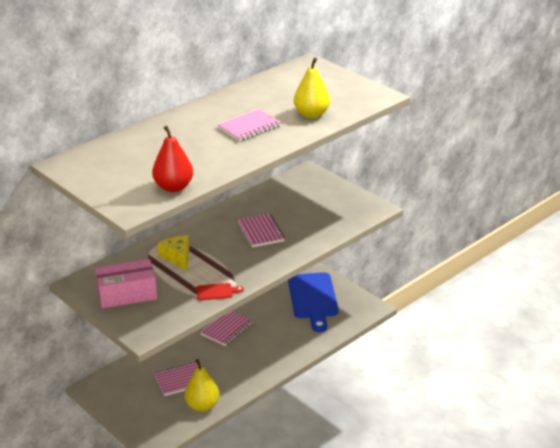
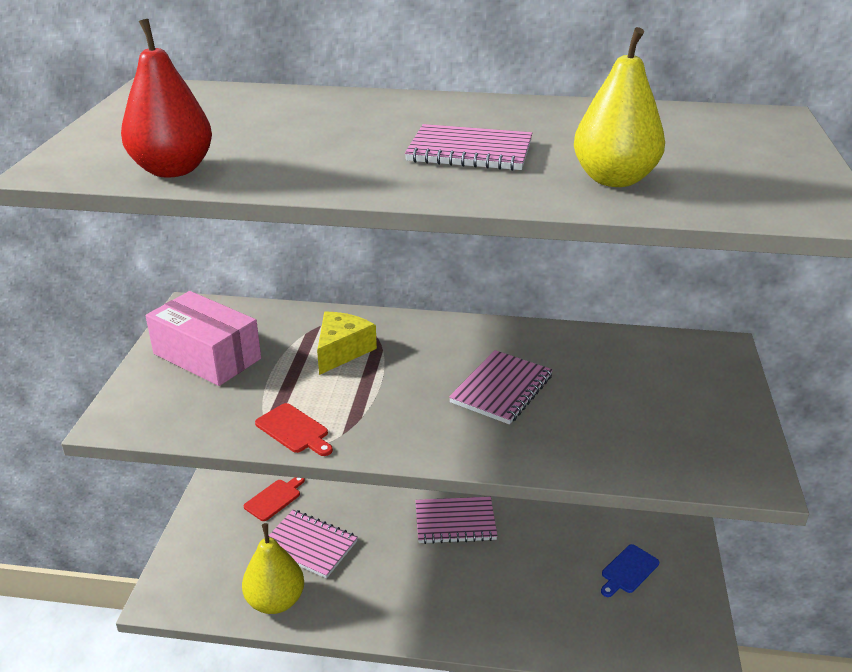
camera: 50 degrees right, 0 degrees up
blue cutting board [288,272,338,332] -> blue cutting board [601,544,659,597], size x0.43
none -> red cutting board [244,477,305,521]

